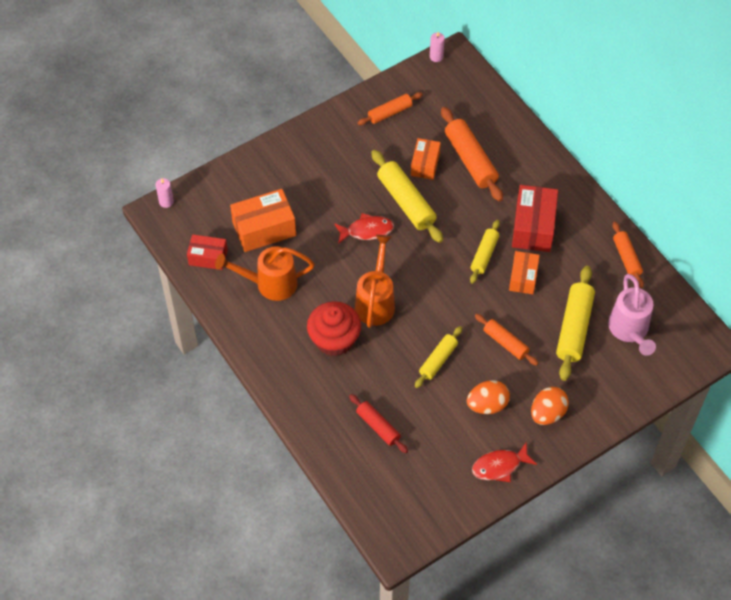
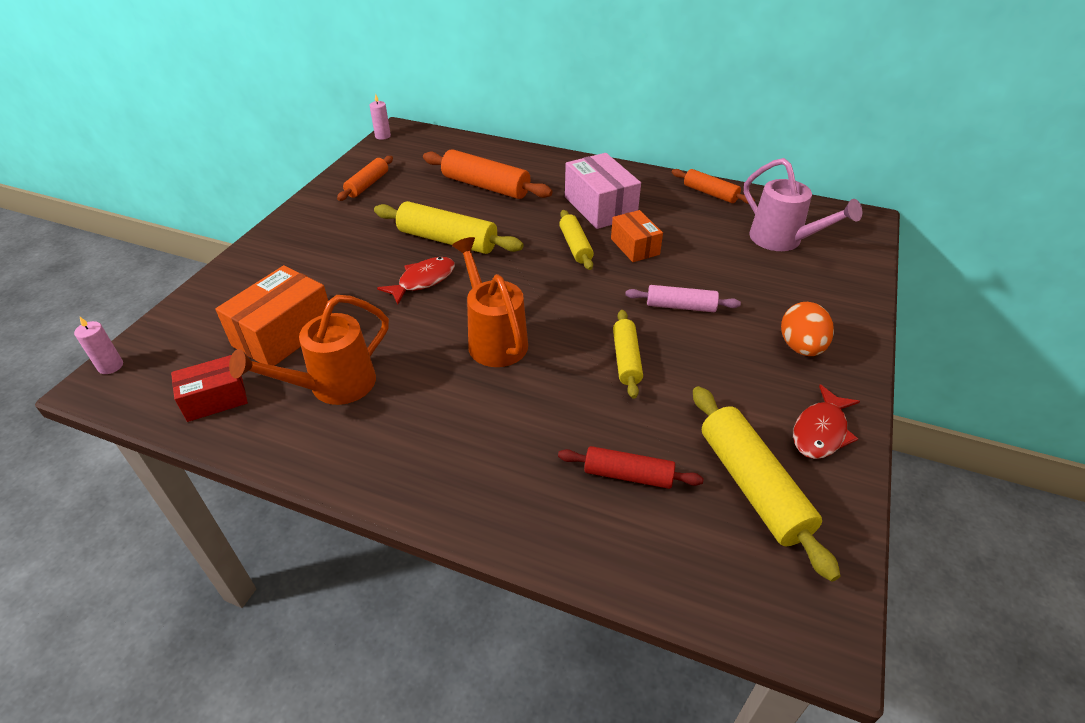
camera: 35 degrees left, 15 degrees down
red cupcake [307,301,361,356] -> none
orange box [411,138,441,180] -> none
orange egg [467,380,510,414] -> none
orange rolling pin [475,314,539,366] -> pink rolling pin [625,285,741,312]
red box [512,185,558,252] -> pink box [565,153,641,229]
yellow rolling pin [556,266,595,381] -> yellow rolling pin moved to [693,386,840,582]

